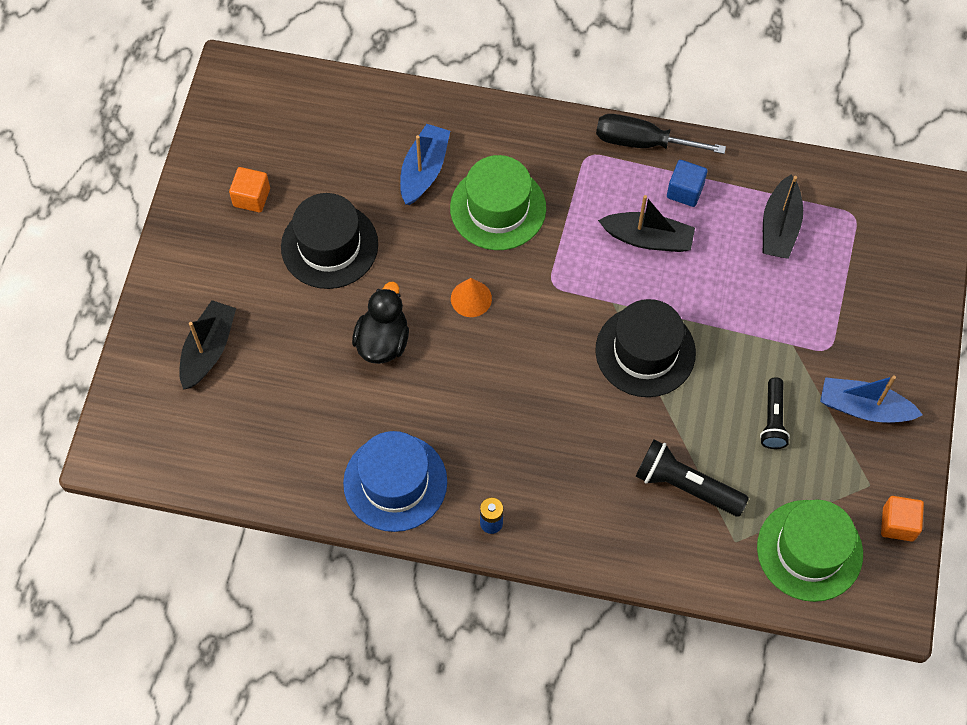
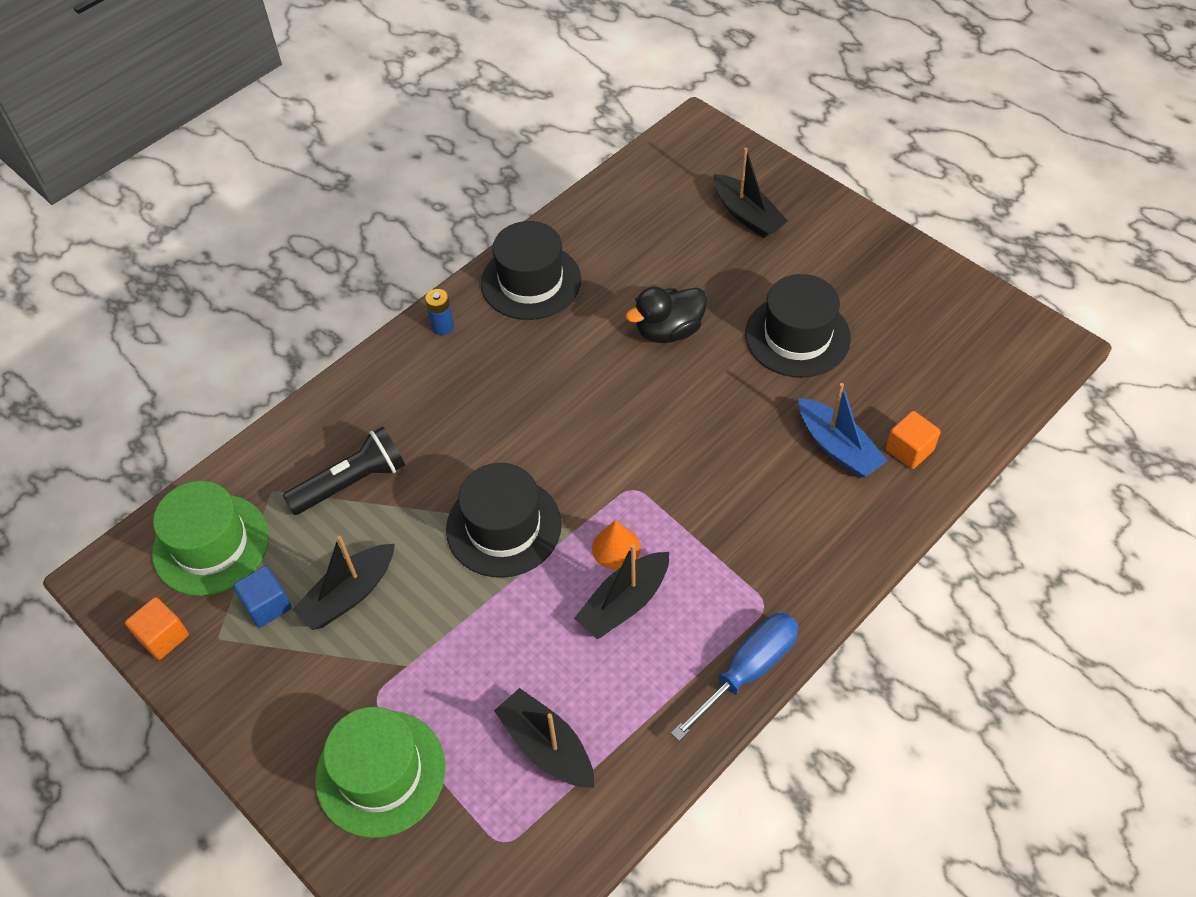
camera: 125 degrees right, 10 degrees down
orange cube [229,167,270,213] -> orange cube moved to [886,411,941,469]
blue hat [343,431,447,532] -> black hat [481,221,581,320]
black duck [352,282,409,364] -> black duck turned 105 degrees clockwise [626,287,707,343]
green hat [450,155,546,250] -> green hat moved to [315,707,445,838]
orange cone [451,278,492,317] -> orange cone moved to [592,520,641,570]
black screwdriver [596,114,726,154] -> blue screwdriver [671,613,799,741]
blue cube [667,160,708,207] -> blue cube moved to [233,566,292,628]
black flashlight [760,377,790,449] -> black boat [292,536,395,630]
blue boat [820,375,923,422] -> none

